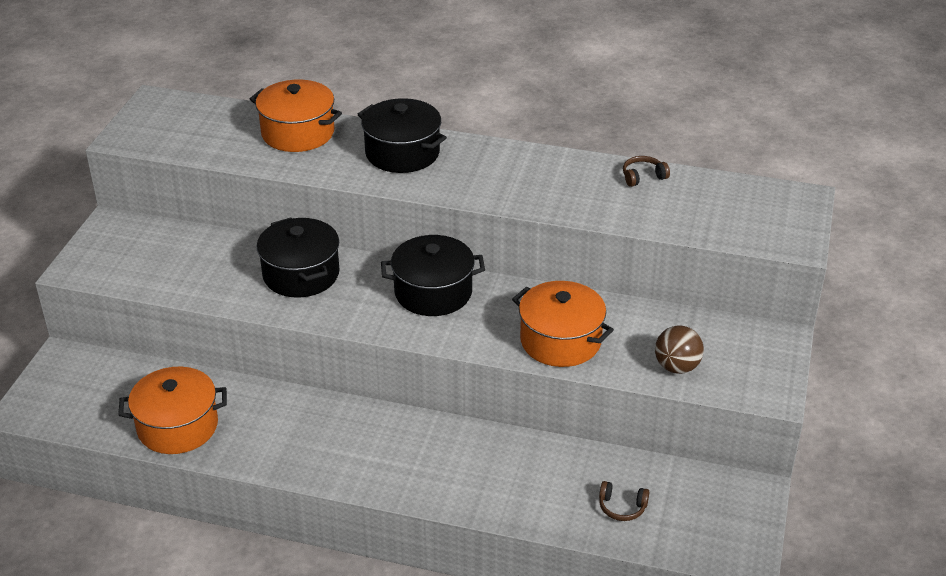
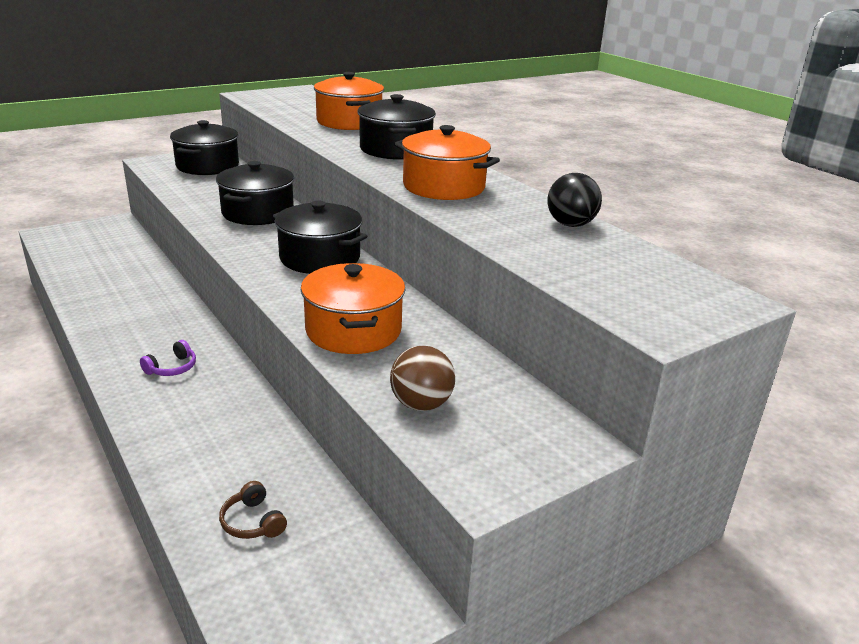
camera: 40 degrees right, 10 degrees down
orange pot [118,367,227,454] -> orange pot moved to [394,125,500,200]
brown headphones [623,156,670,187] -> black ball [547,173,602,227]
none -> purple headphones [140,340,196,376]
none -> black pot [170,120,239,175]

